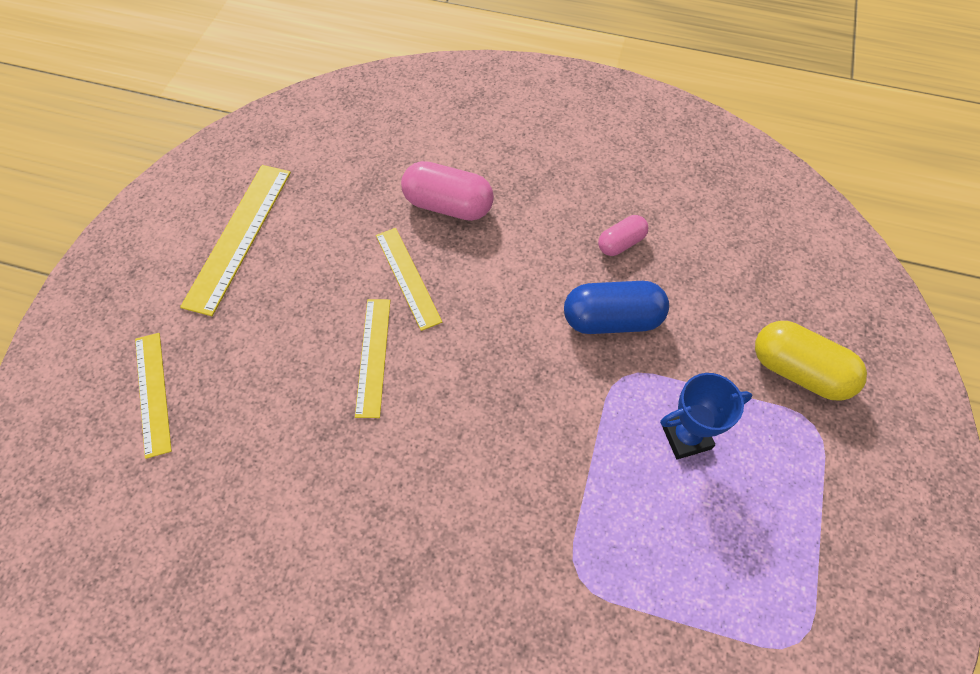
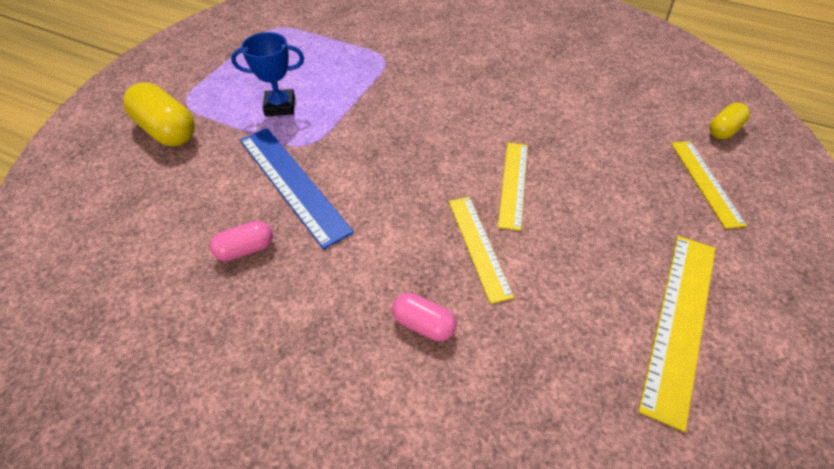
camera: 170 degrees left, 10 degrees down
pink capsule [401,161,494,221] -> pink capsule [392,293,456,341], size x0.58
blue capsule [564,281,669,334] -> blue ruler [240,128,354,249]
none -> yellow capsule [710,103,750,139]

